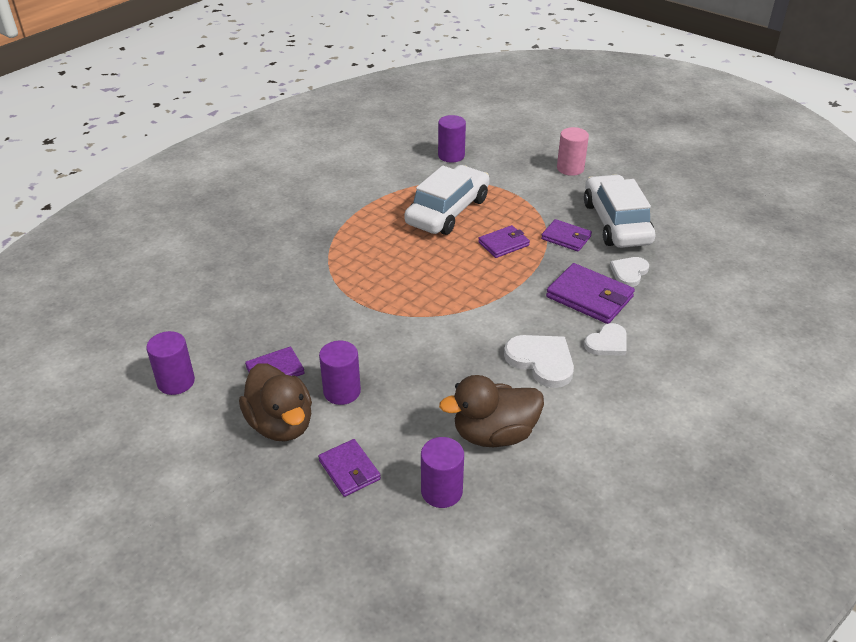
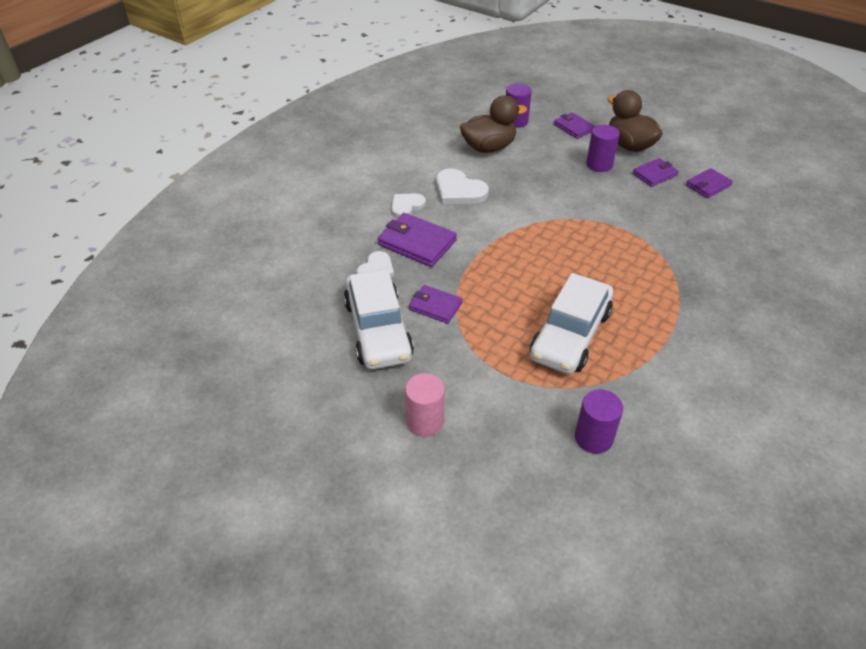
camera: 175 degrees right, 5 degrees up
purple cylinder [146,331,195,395] -> none
purple wallet [478,225,530,258] -> purple wallet moved to [686,168,733,198]

